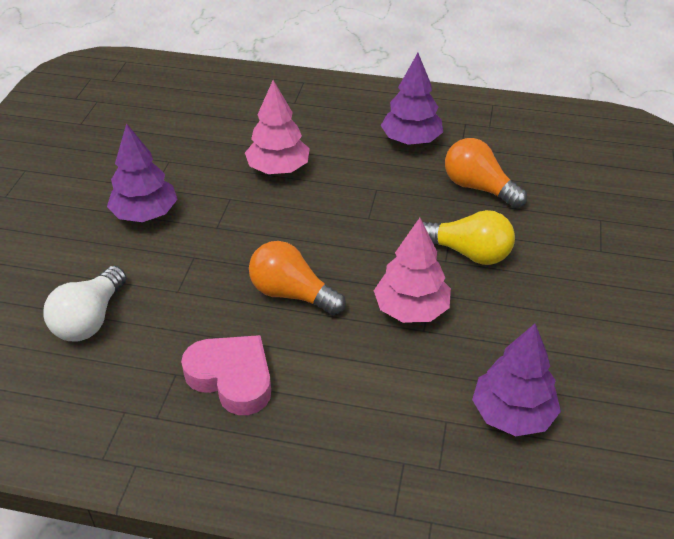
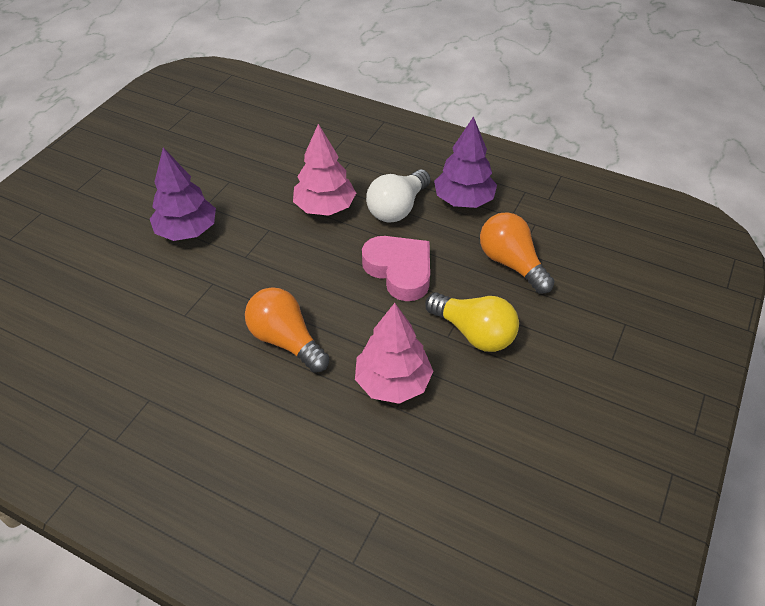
camera: 15 degrees right, 5 degrees up
white light bulb [43,266,127,341] -> white light bulb moved to [366,169,431,223]
pink heart [181,335,271,415] -> pink heart moved to [362,236,430,301]
purple tree [472,324,561,436] -> none

